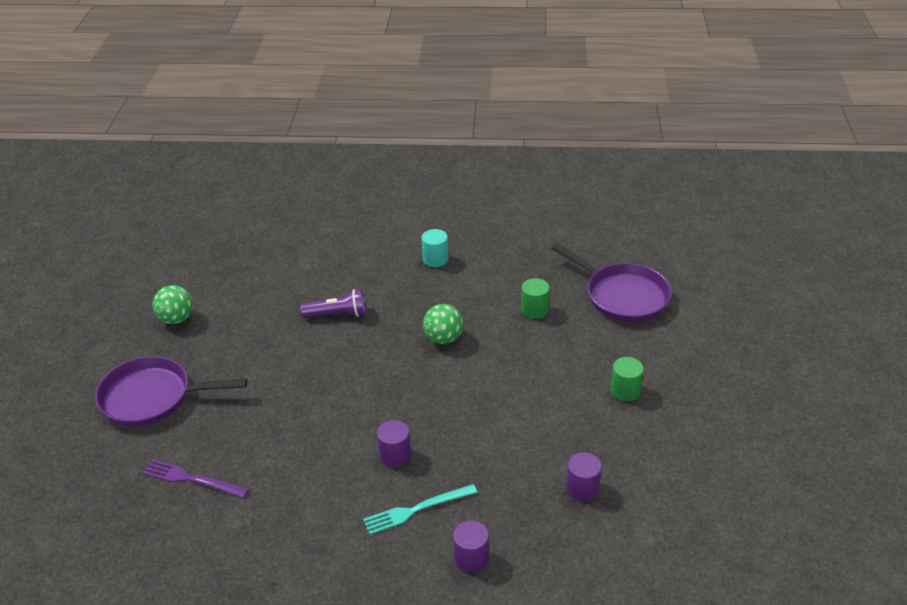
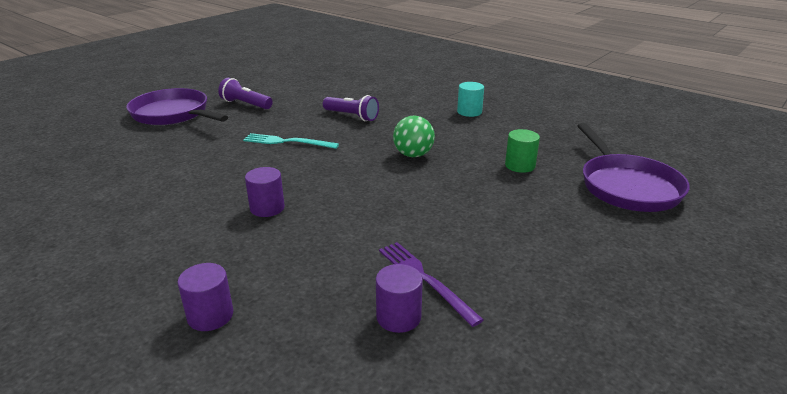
camera: 35 degrees right, 10 degrees down
purple fork [142,459,249,498] -> purple fork moved to [379,242,484,327]
green ball [153,285,193,324] -> none
turquoise fork [363,484,478,535] -> turquoise fork moved to [243,133,339,149]
green cylinder [610,357,644,401] -> none
none -> purple flashlight [218,78,273,109]

